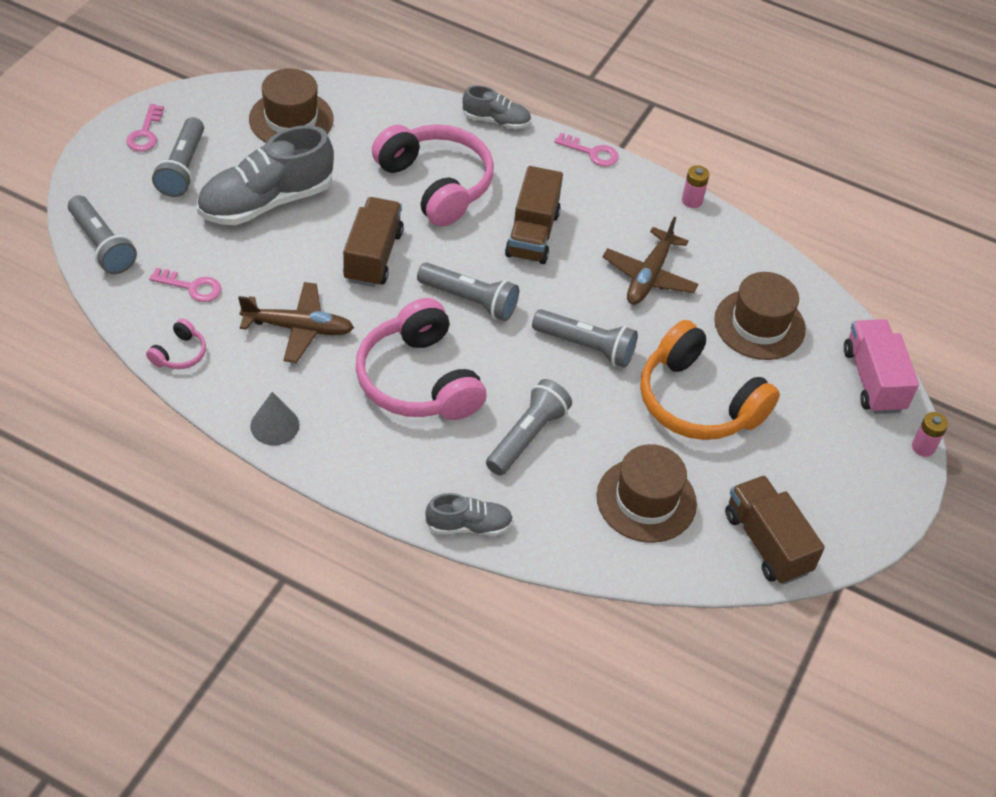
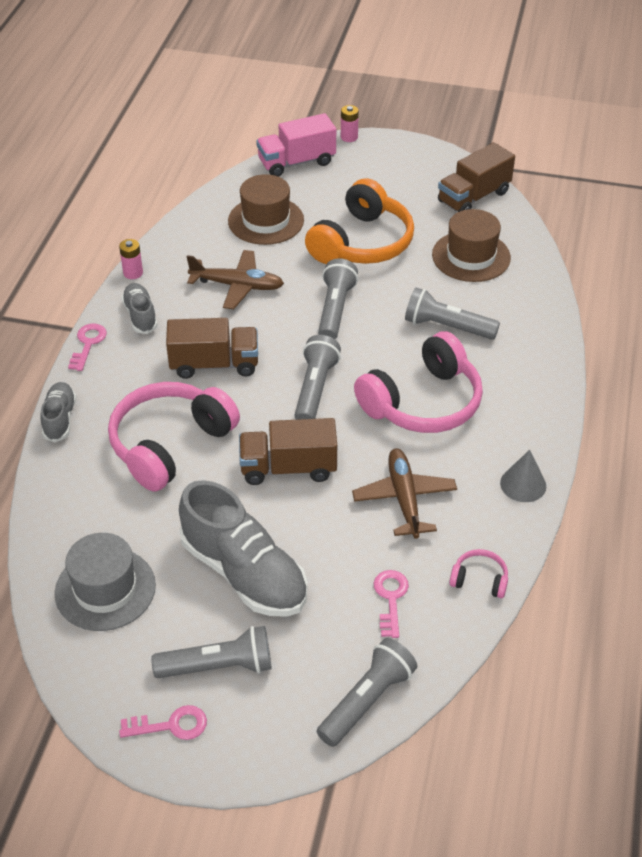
camera: 100 degrees left, 5 degrees down
brown hat [249,68,334,143] -> grey hat [55,533,156,631]
grey shoe [425,493,513,536] -> grey shoe moved to [121,283,158,334]

